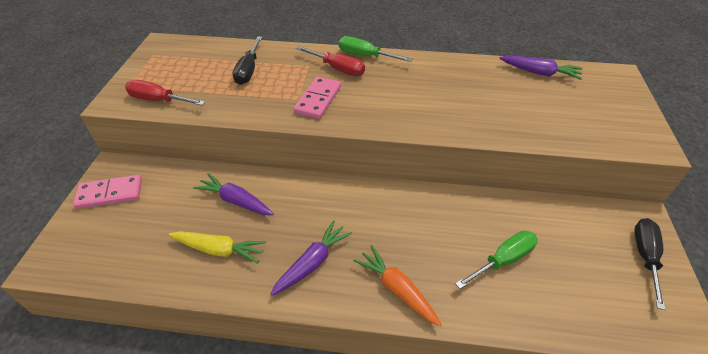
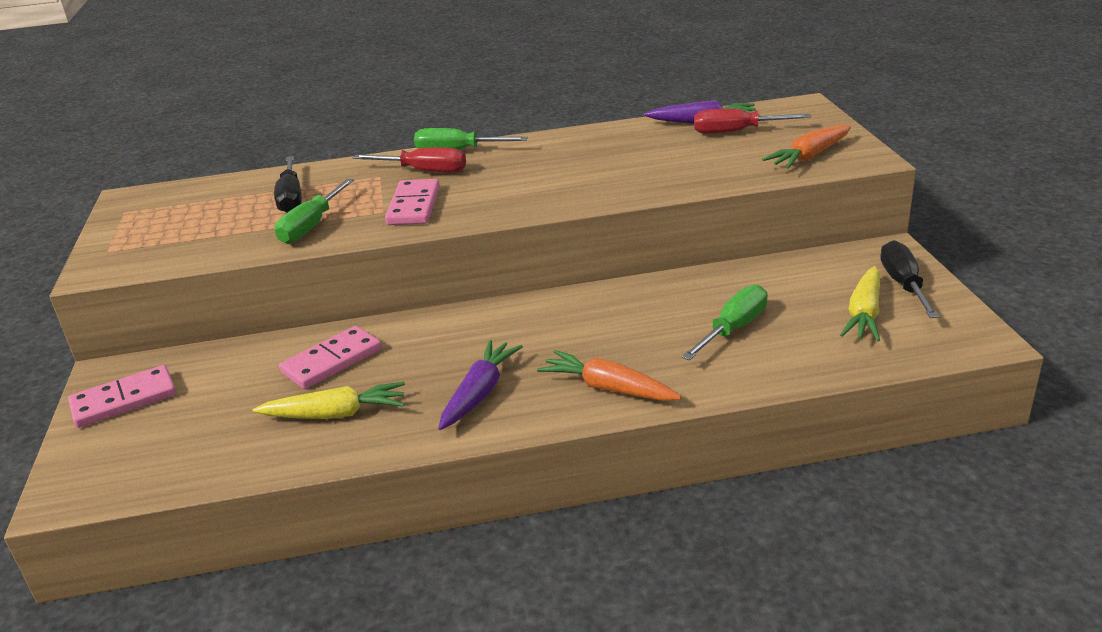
camera: 15 degrees left, 15 degrees down
red screwdriver [125,80,205,105] -> red screwdriver moved to [694,109,811,134]
purple carrot [193,173,274,215] -> pink domino [279,326,382,389]
none -> green screwdriver [275,179,354,244]
none -> orange carrot [762,125,851,169]
none -> yellow carrot [840,266,880,341]

